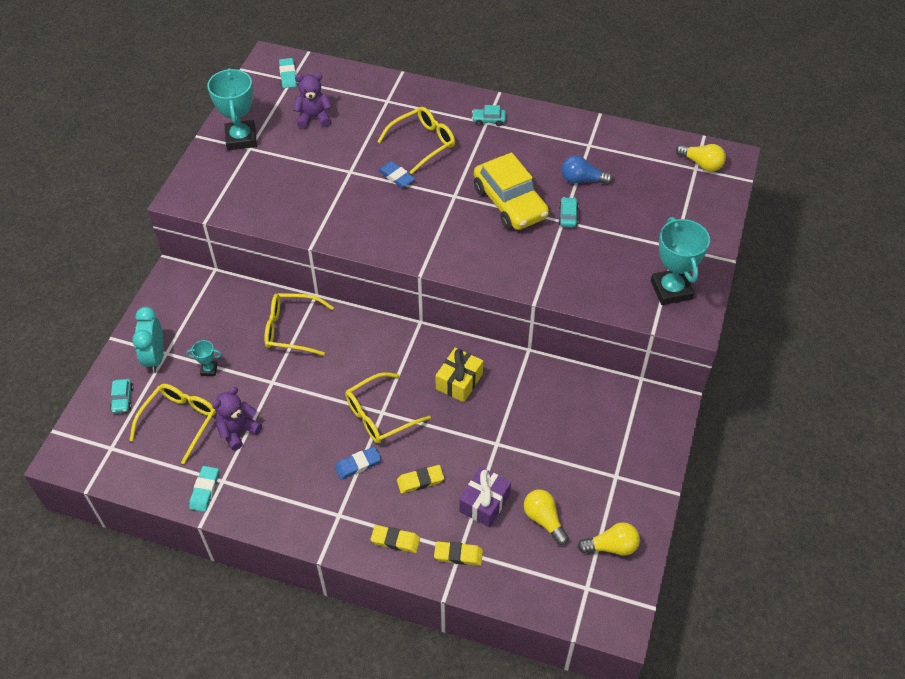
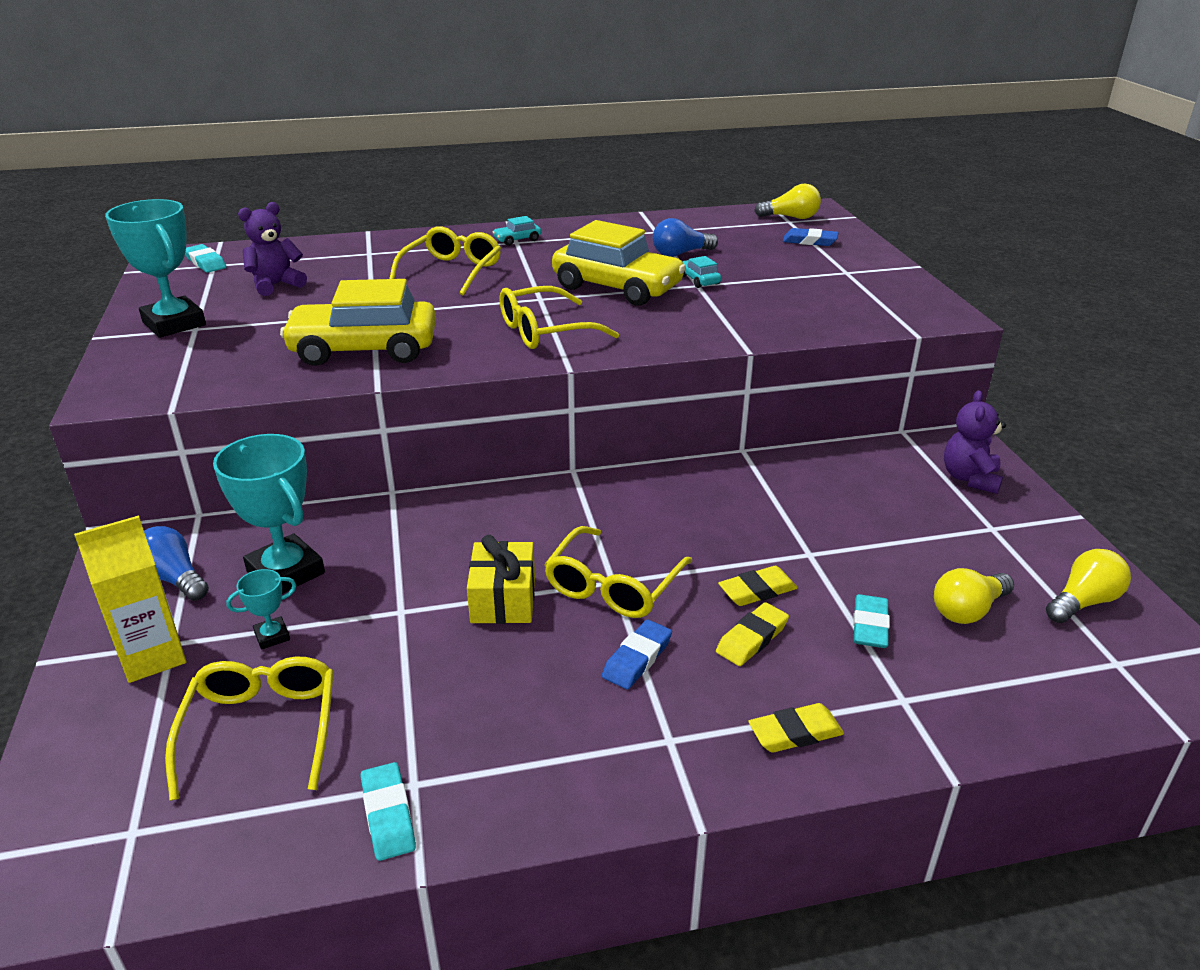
camera: 30 degrees left, 20 degrees down
turquoise car [110,379,133,413] -> none
turquoise clock [132,307,164,373] -> yellow carton [74,516,186,683]
purple teddy bear [212,387,262,450] -> purple teddy bear moved to [944,390,1006,494]
yellow glasses [264,293,334,356] -> yellow glasses moved to [500,286,619,349]
blue eraser [378,161,416,188] -> blue eraser moved to [783,228,839,246]
yellow eraser [434,541,483,565] -> yellow eraser moved to [718,566,798,606]
yellow gift [435,348,483,402] -> yellow gift moved to [467,535,535,624]
purple gift [459,467,511,527] -> turquoise eraser [853,594,890,648]
yellow light bulb [524,490,569,545] -> yellow light bulb turned 60 degrees counterclockwise [934,568,1014,624]
turquoise trophy [651,217,710,305] -> turquoise trophy moved to [213,434,325,594]
none -> blue light bulb [144,526,209,601]
none -> yellow car [280,279,436,366]

